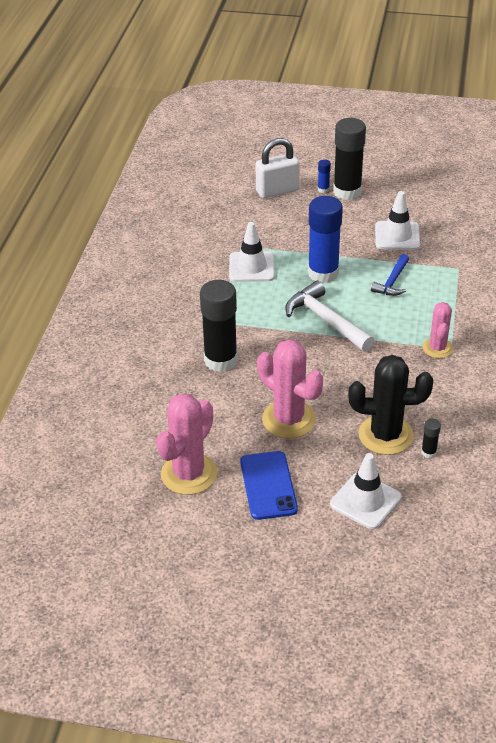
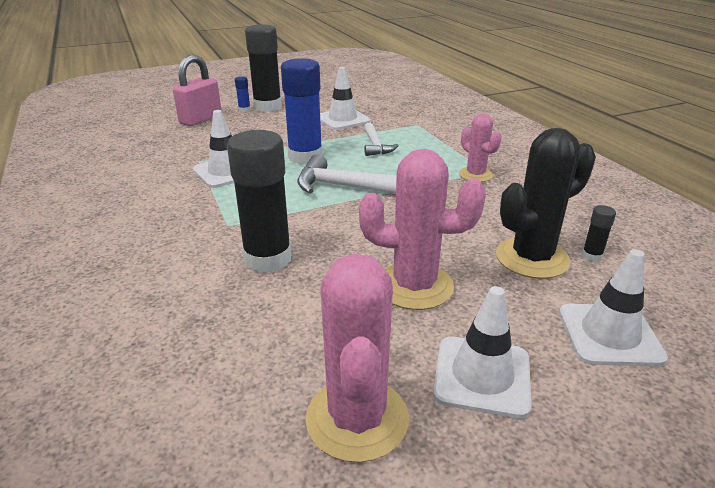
camera: 35 degrees left, 10 degrees down
blue phone [240,451,298,520] -> white traffic cone [433,286,531,419]
white padlock [256,138,300,198] -> pink padlock [173,55,222,126]
blue hammer [371,254,409,296] -> white hammer [364,123,399,156]

